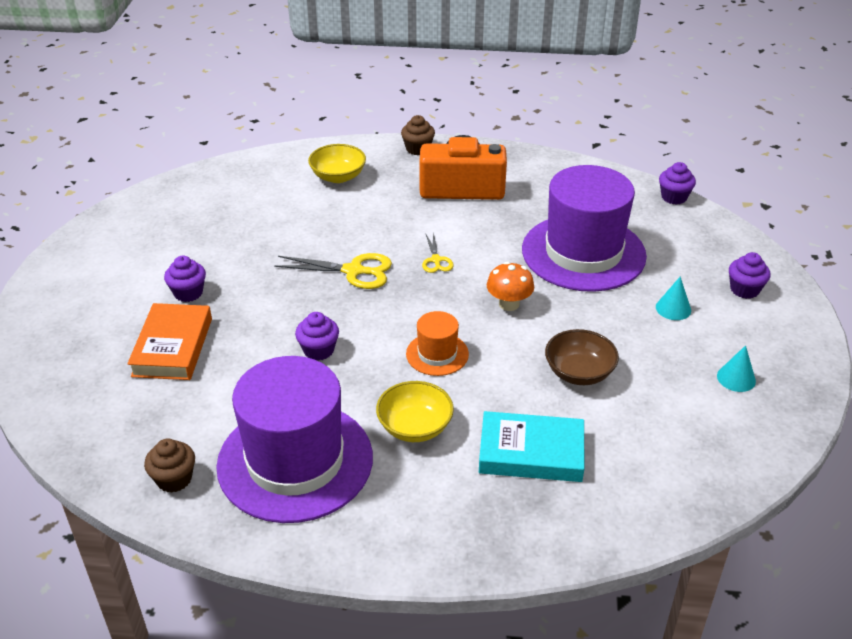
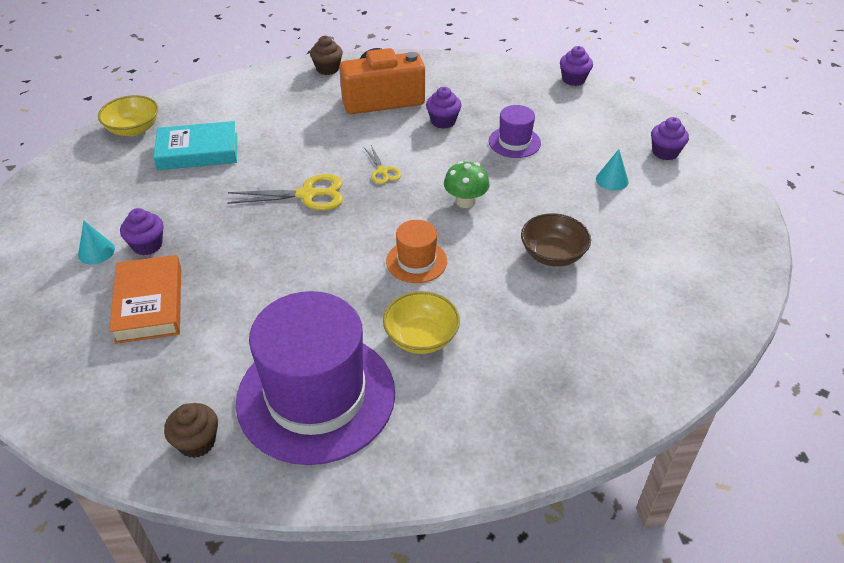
camera: 15 degrees left, 5 degrees up
purple cupcake [295,312,339,361] -> purple cupcake moved to [426,87,461,129]
yellow bowl [308,144,366,183] -> yellow bowl moved to [98,95,158,136]
turquoise book [479,411,585,482] -> turquoise book moved to [153,121,237,170]
orange mushroom [487,262,534,311] -> green mushroom [444,161,490,208]
purple hat [522,165,647,292] -> purple hat [489,105,541,158], size x0.45
turquoise cone [717,345,756,392] -> turquoise cone moved to [78,221,115,264]

